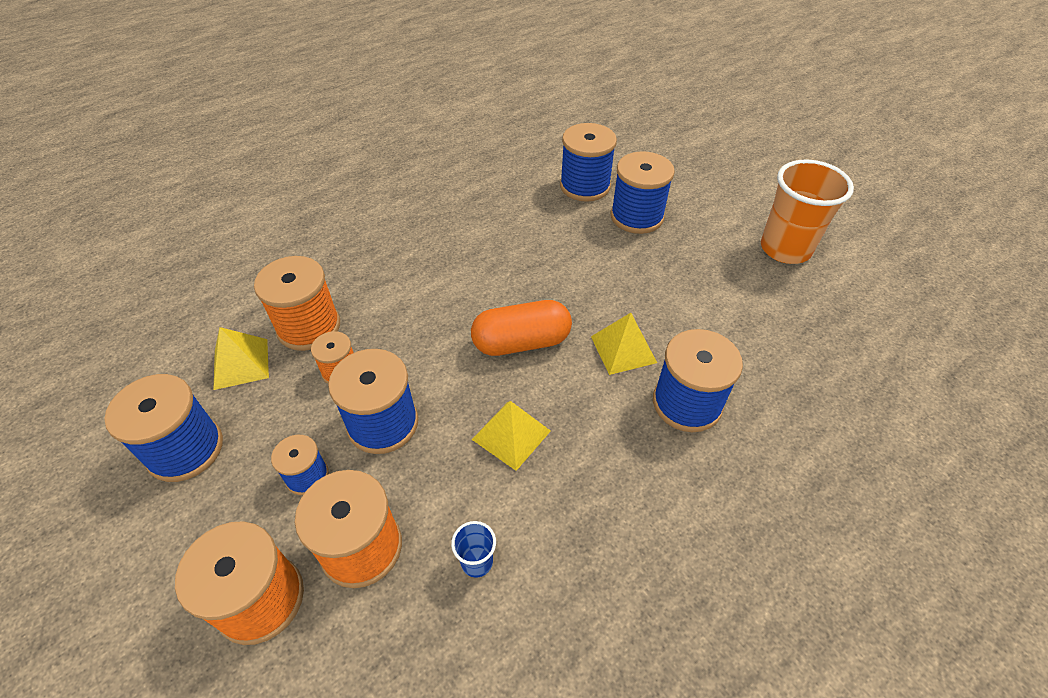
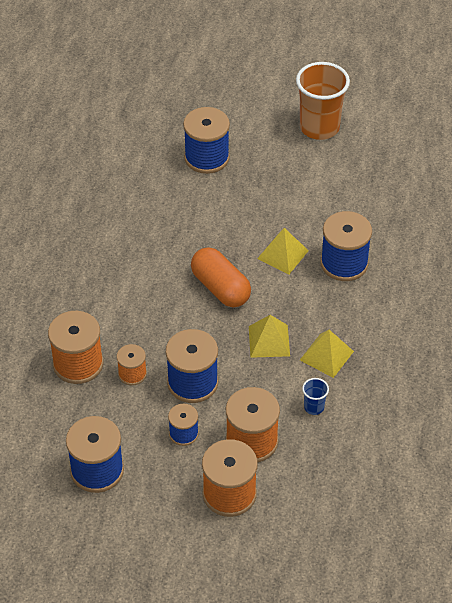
camera: 40 degrees left, 0 degrees up
yellow pyramid [213,327,269,390] -> yellow pyramid moved to [300,330,354,378]
orange capsule [471,300,572,356] -> orange capsule turned 75 degrees counterclockwise [191,247,251,307]
blue spool [560,123,617,202] -> none

